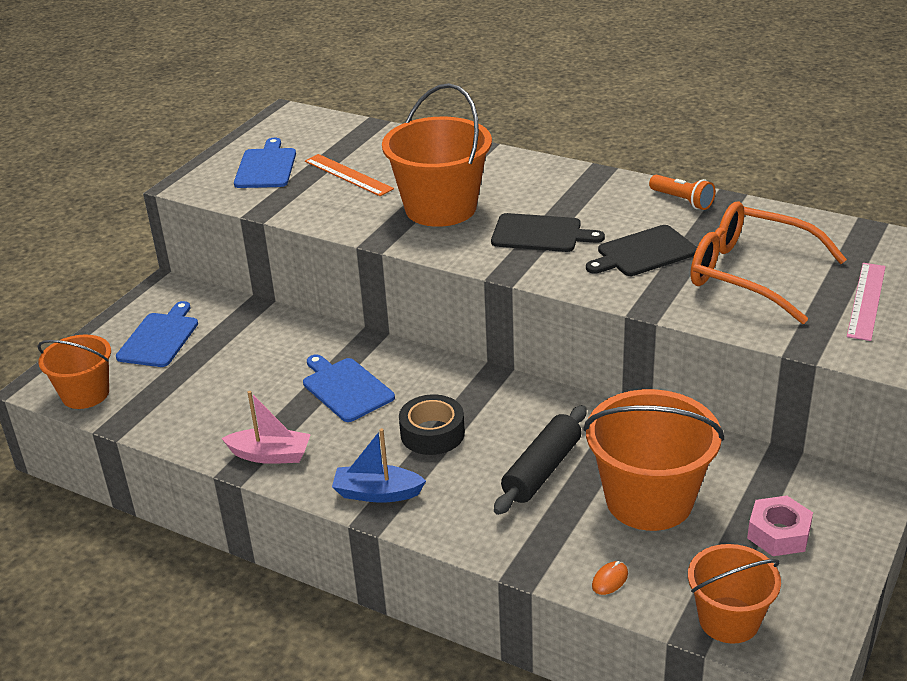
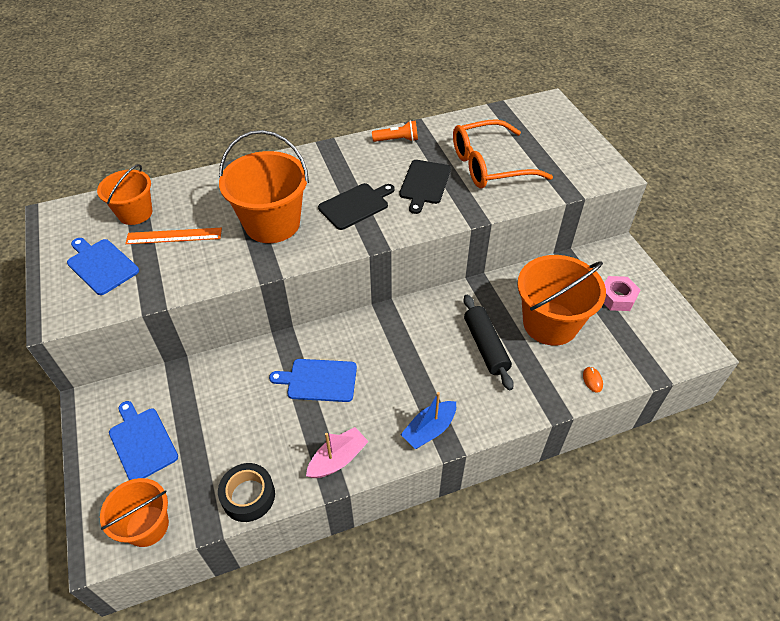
camera: 50 degrees left, 15 degrees up
black tape [399,394,465,455] -> black tape moved to [218,463,275,522]
orange bucket [688,544,781,644] -> orange bucket moved to [97,164,152,225]
pink ruler [847,263,886,341] -> none

